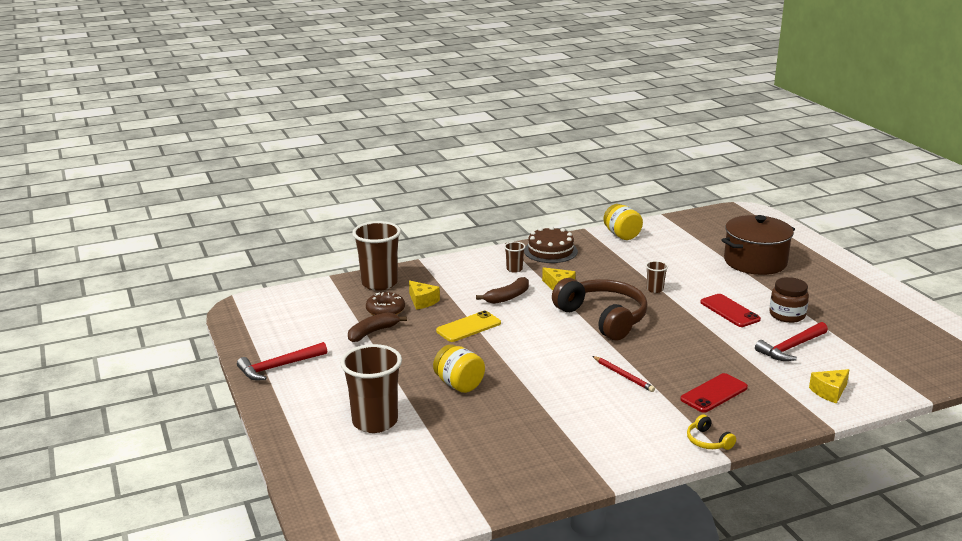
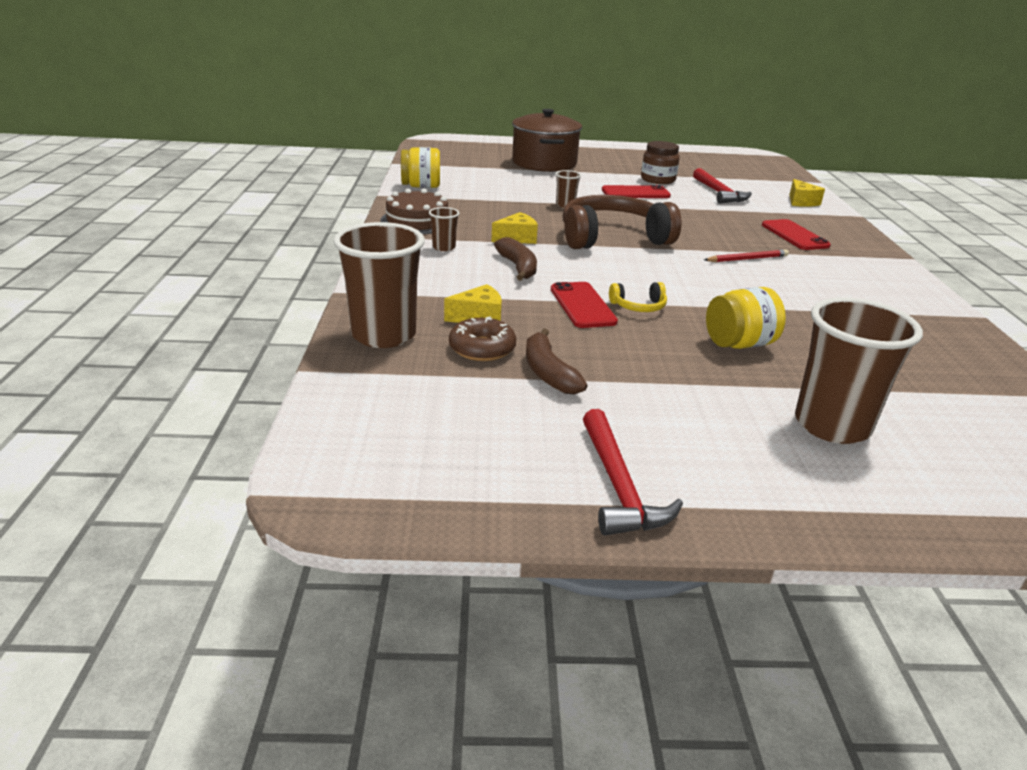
camera: 70 degrees left, 5 degrees up
yellow phone [436,311,501,342] -> red phone [551,282,618,328]
yellow headphones [687,414,736,450] -> yellow headphones moved to [609,282,667,312]

